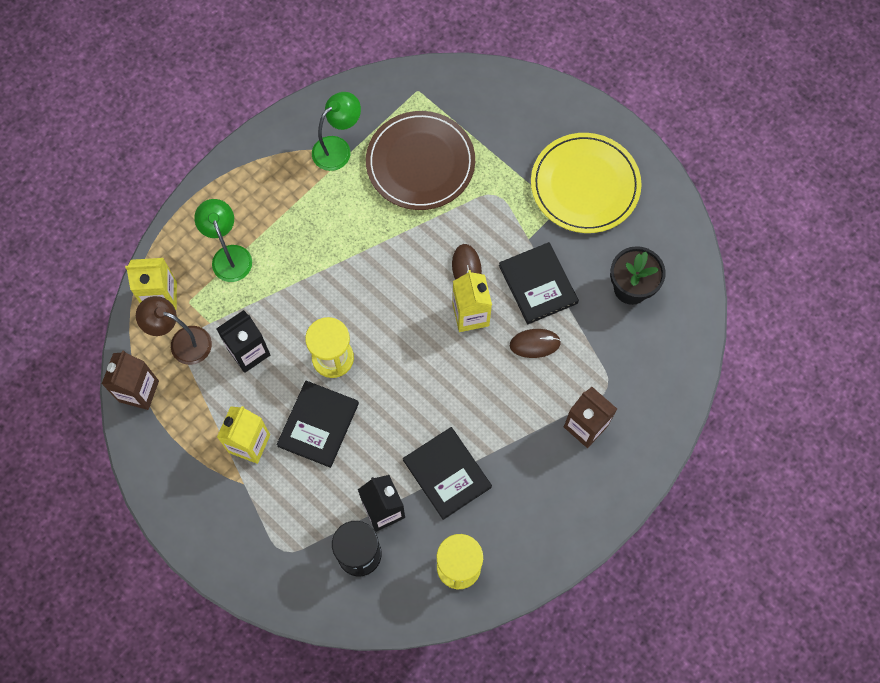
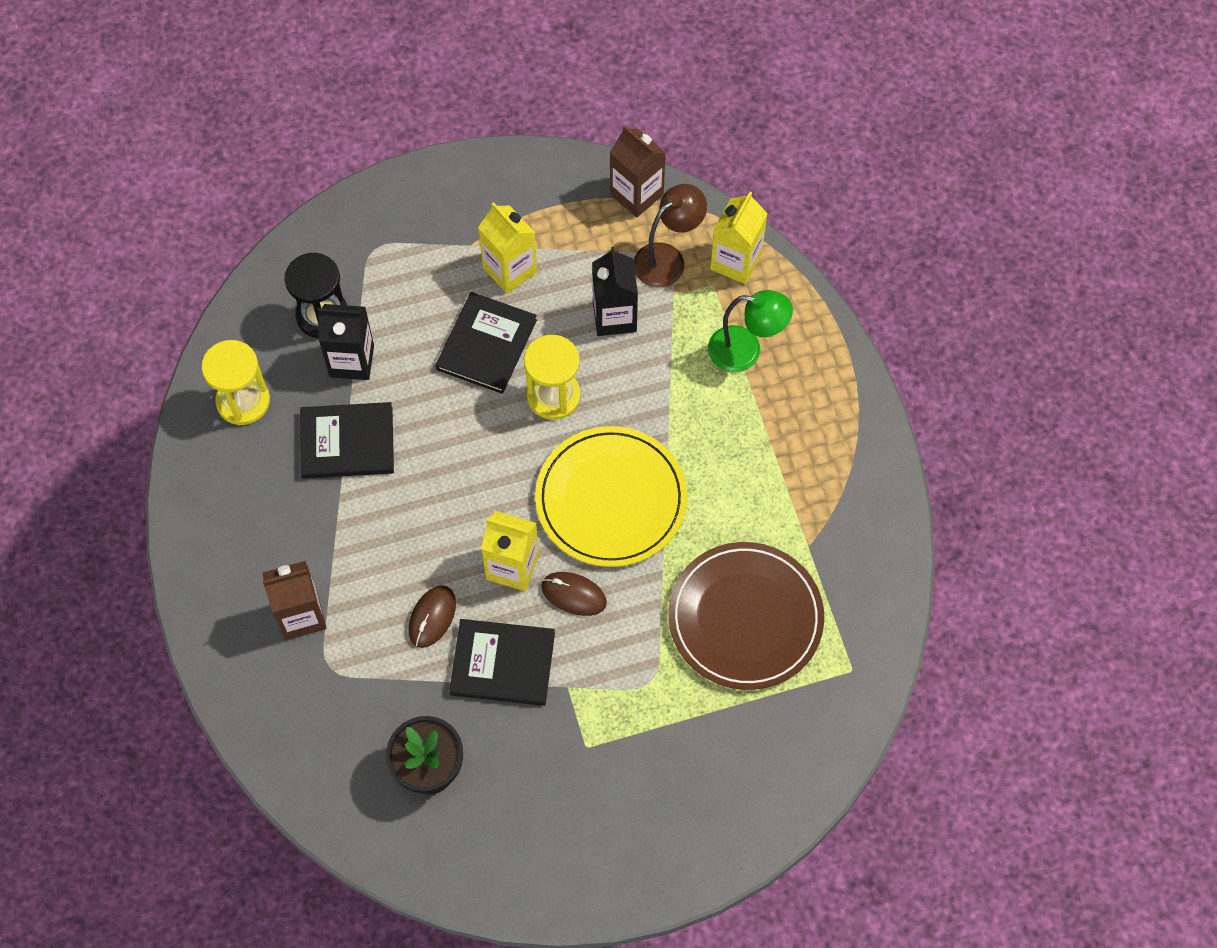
camera: 120 degrees right, 5 degrees down
black book [276,380,359,468] -> black book turned 60 degrees clockwise [436,292,537,394]
green lamp [312,92,361,171] -> none
yellow plate [531,133,642,233] -> yellow plate moved to [535,426,687,567]

